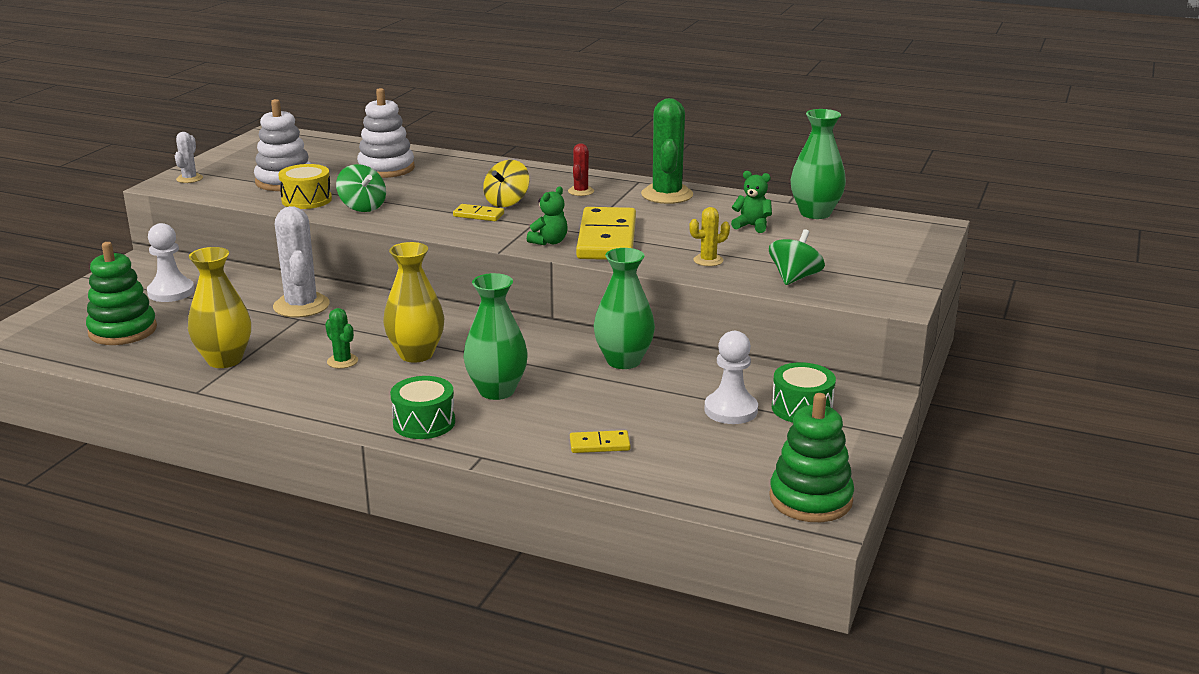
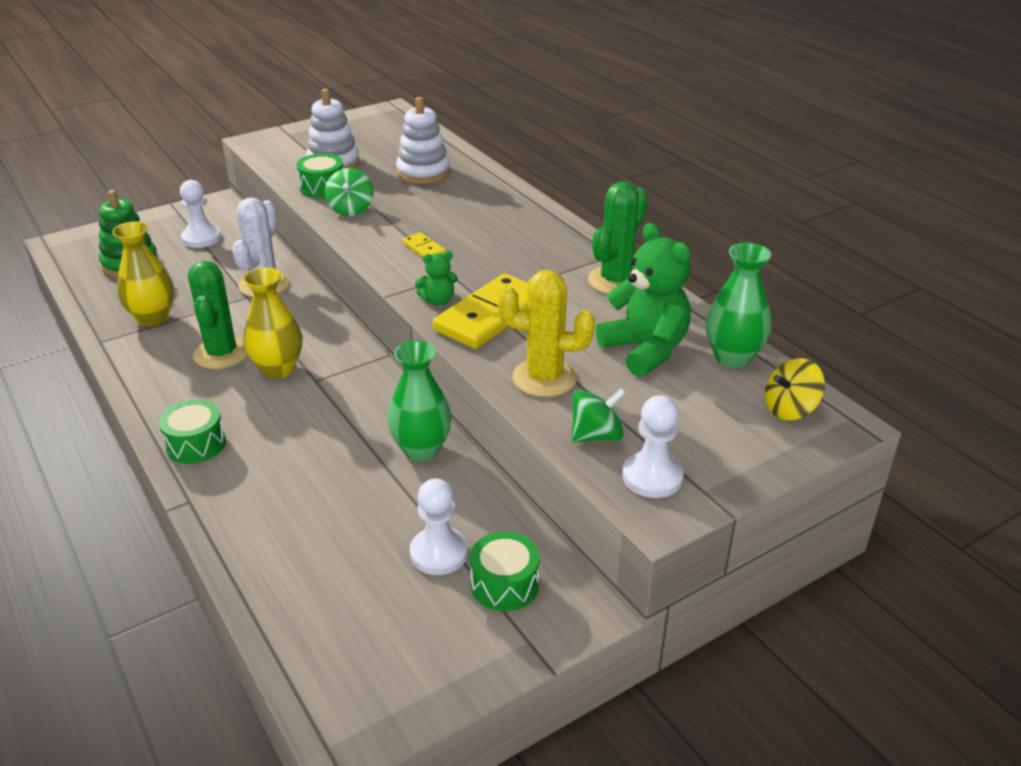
camera: 35 degrees right, 10 degrees up
white cactus [175,132,203,183] -> none
yellow drum [278,164,332,209] -> green drum [297,153,343,198]
green cactus [325,308,358,369] -> green cactus [188,260,248,369], size x1.96
green vase [463,273,528,400] -> none
yellow spinning top [483,160,530,207] -> yellow spinning top moved to [765,358,825,420]
red cactus [568,143,594,196] -> none
yellow domino [570,430,630,453] -> none
yellow cactus [689,207,730,266] -> yellow cactus [498,270,595,397], size x1.96
green teddy bear [731,171,772,233] -> green teddy bear [596,223,691,377], size x2.05
green stacking toy [769,393,854,522] -> none
none -> white pawn [622,395,684,498]

